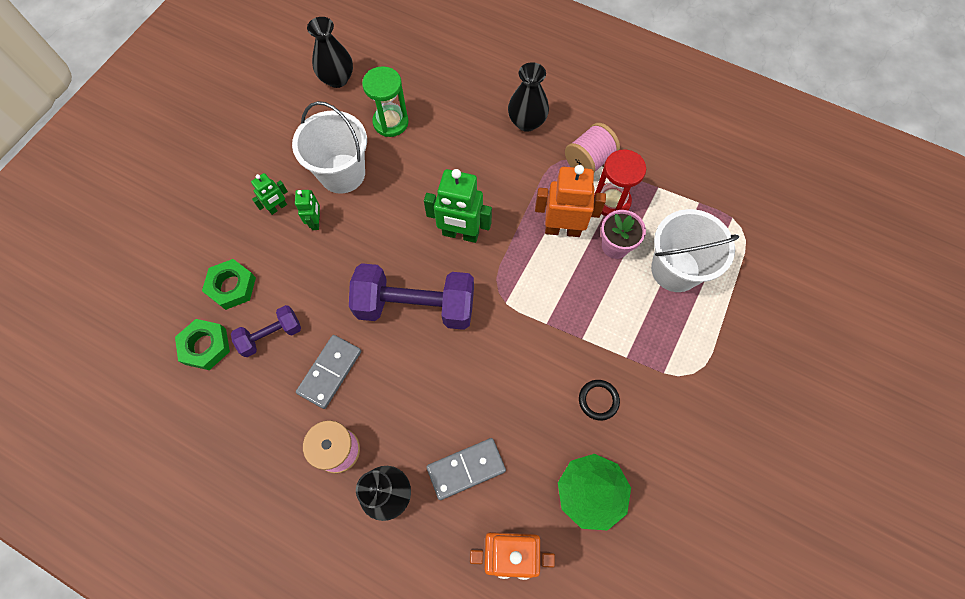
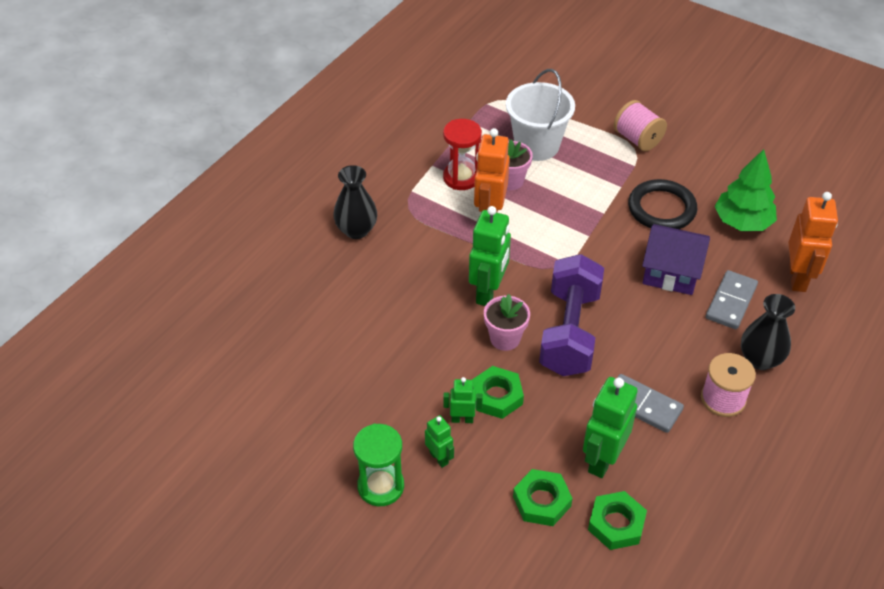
camera: 85 degrees left, 20 degrees down
purple dumbbell [231,305,301,357] -> green robot [583,377,638,478]
white bucket [292,101,367,194] -> none
black vase [307,17,353,88] -> none
green hourglass [362,66,409,137] -> green hourglass moved to [353,424,404,506]
grey domino [426,438,506,500] -> grey domino turned 45 degrees clockwise [706,270,758,329]
pink spool [565,123,620,173] -> pink spool moved to [614,100,667,151]
black ring [579,380,620,420] -> black ring [628,179,697,229], size x1.88
none -> green nut [472,366,524,419]
none -> pink flower pot [484,294,530,351]
none -> purple house [642,224,710,295]

